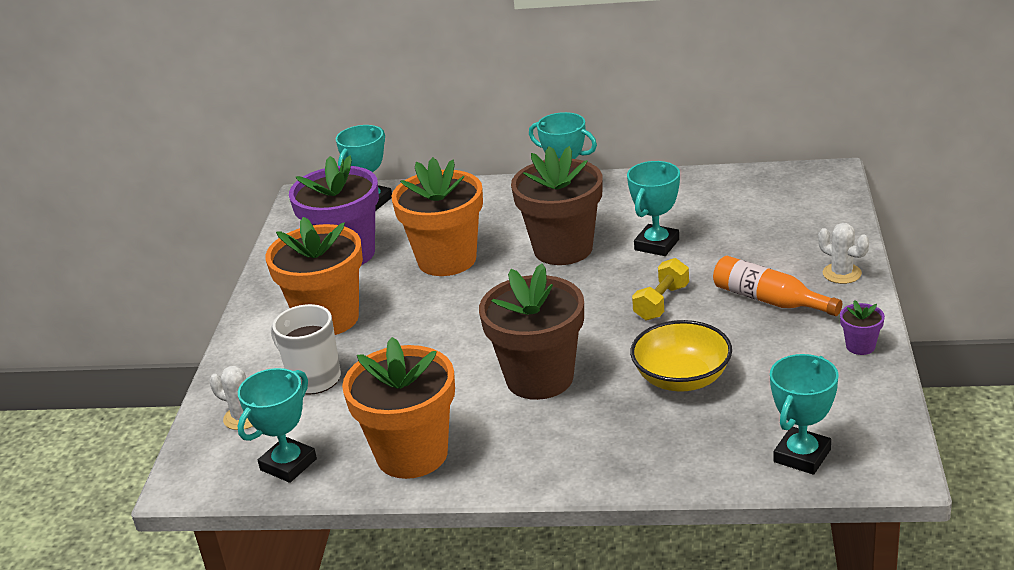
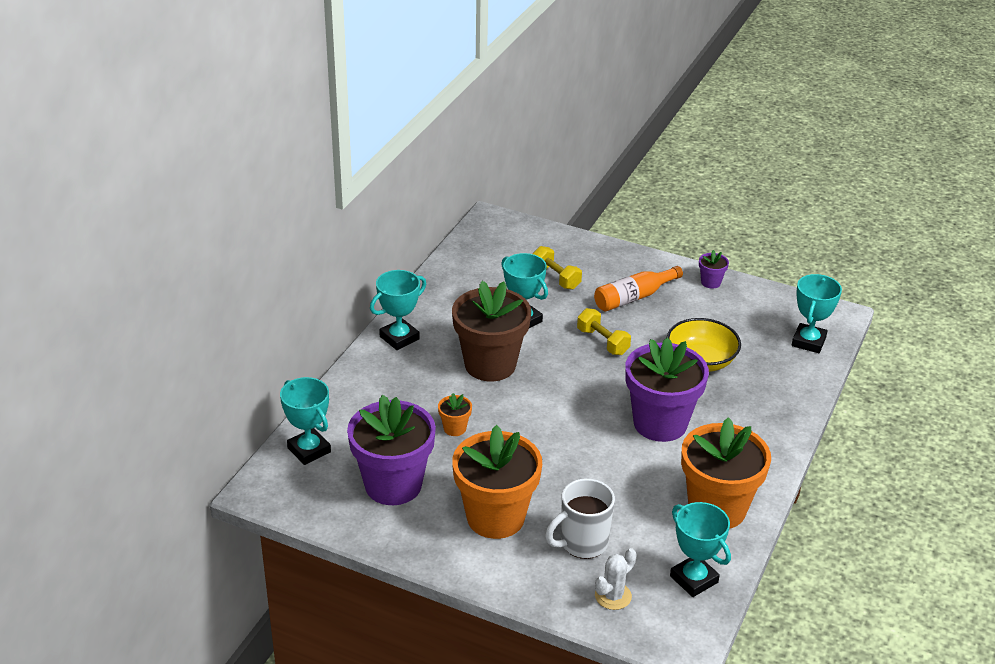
camera: 75 degrees left, 5 degrees up
orange flower pot [392,157,483,276] -> orange flower pot [438,393,472,436], size x0.42
brown flower pot [479,263,584,400] -> purple flower pot [625,337,709,442]
turquoise trophy [770,354,839,475] -> turquoise trophy turned 60 degrees clockwise [792,274,842,353]
white cactus [818,223,869,284] -> none
none -> yellow dumbbell [533,246,582,290]

